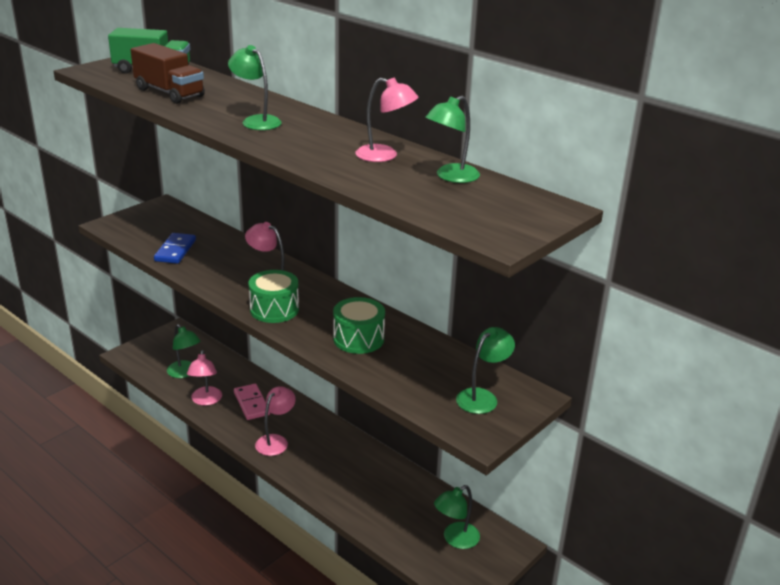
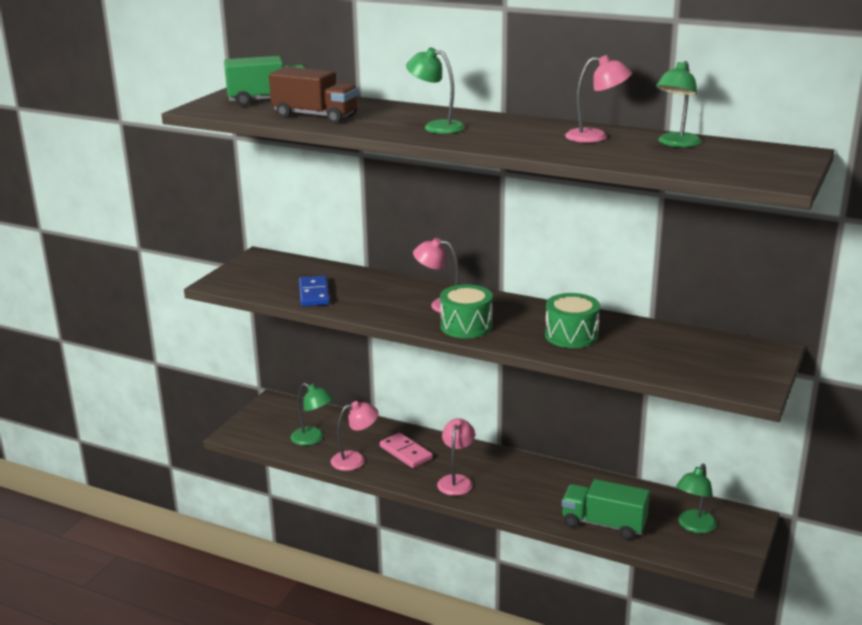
camera: 15 degrees left, 5 degrees down
pink lamp [187,350,222,406] -> pink lamp turned 90 degrees counterclockwise [331,401,379,471]
green lamp [456,327,515,414] -> none
none -> green truck [562,479,650,540]

